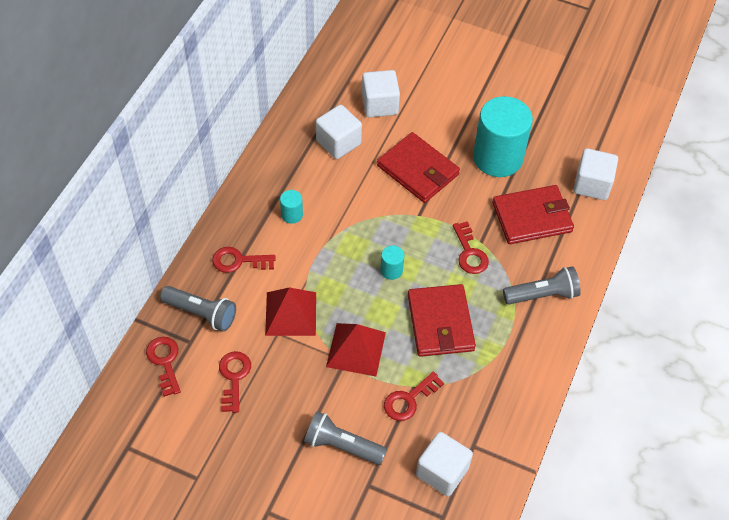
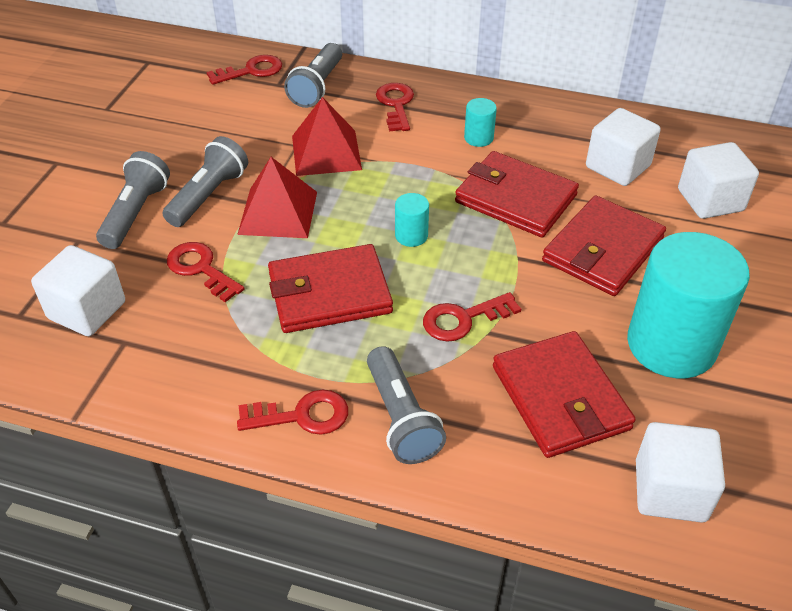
camera: 85 degrees right, 10 degrees down
red key [219,351,251,413] -> red key moved to [237,390,348,435]
none -> grey flashlight [162,136,248,227]
none -> red wallet [455,151,579,237]

